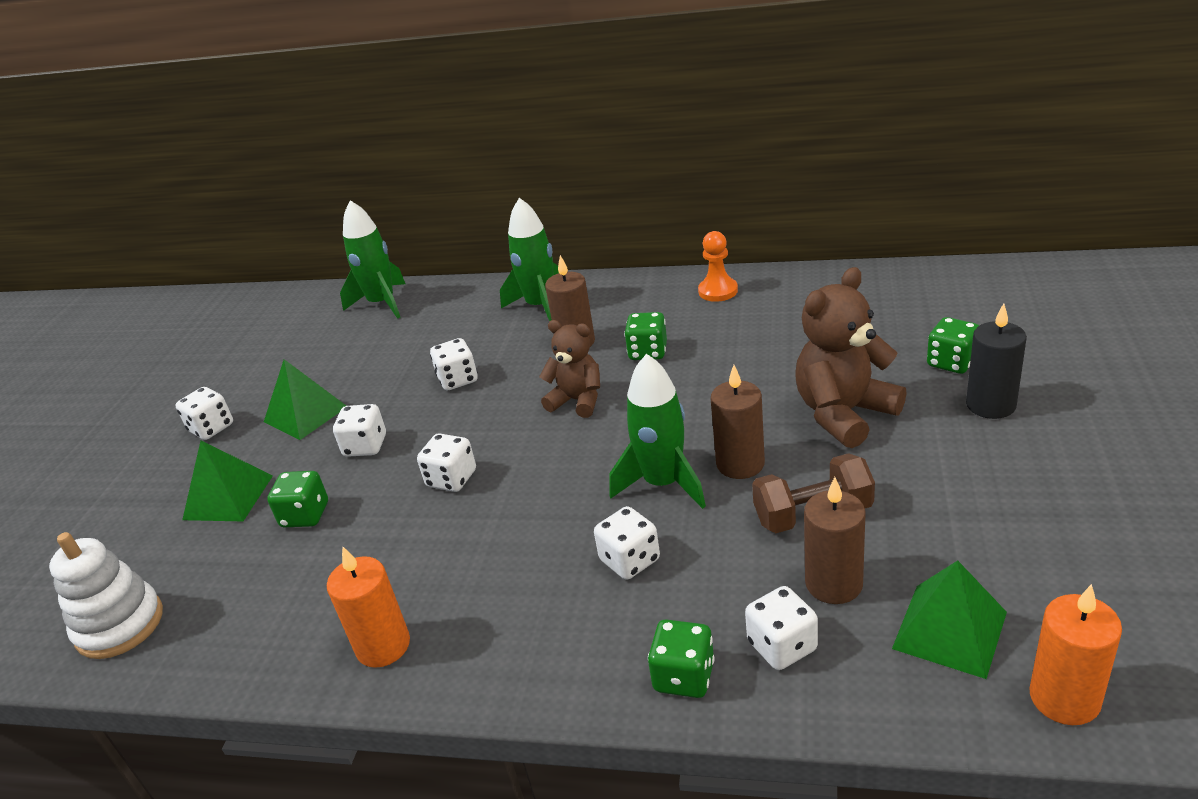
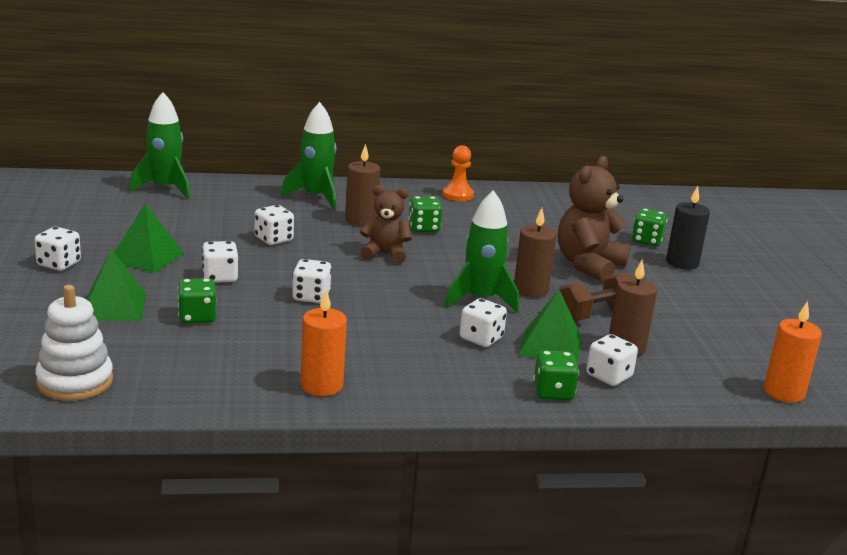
camera: 25 degrees left, 10 degrees down
green pyramid [892,560,1007,679] -> green pyramid moved to [518,290,582,362]

